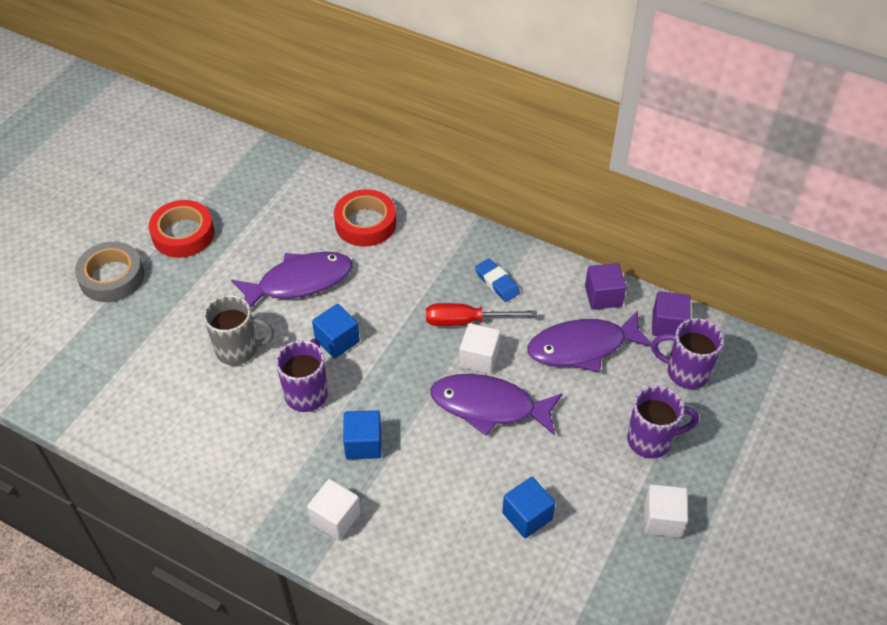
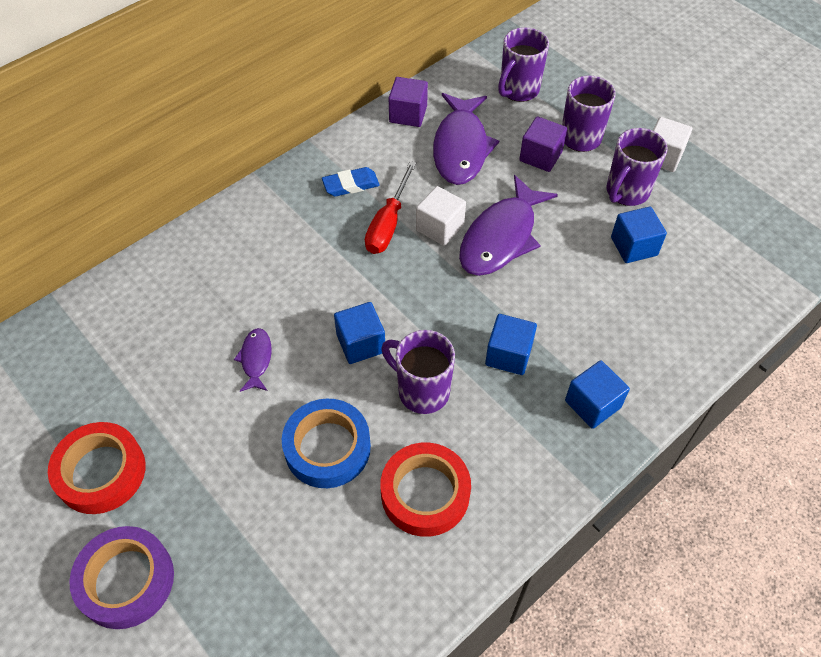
camera: 70 degrees left, 5 degrees up
grey tape [75,242,144,302] -> purple tape [69,526,174,629]
grey mug [203,295,274,365] -> blue tape [282,399,371,488]
purple fish [231,252,352,308] -> purple fish [234,328,272,392], size x0.48
white cube [307,479,361,540] -> blue cube [565,360,630,429]
red tape [334,189,396,246] -> red tape moved to [380,443,471,537]
purple cube [652,291,691,336] -> purple cube moved to [519,116,567,172]
none -> purple mug [607,128,668,206]

